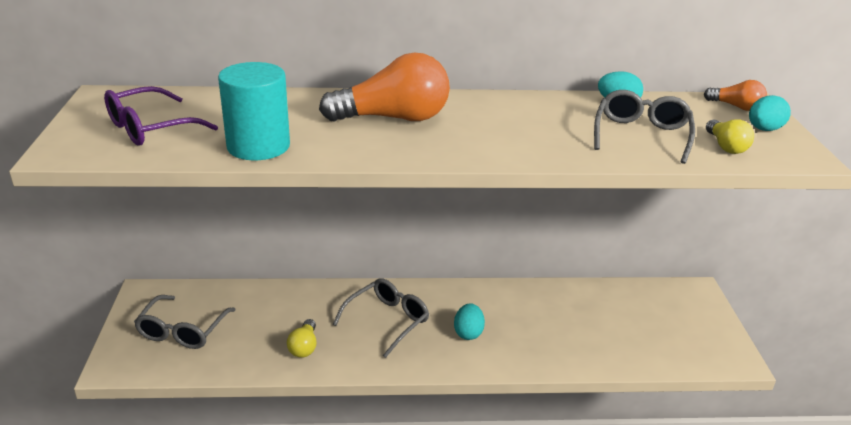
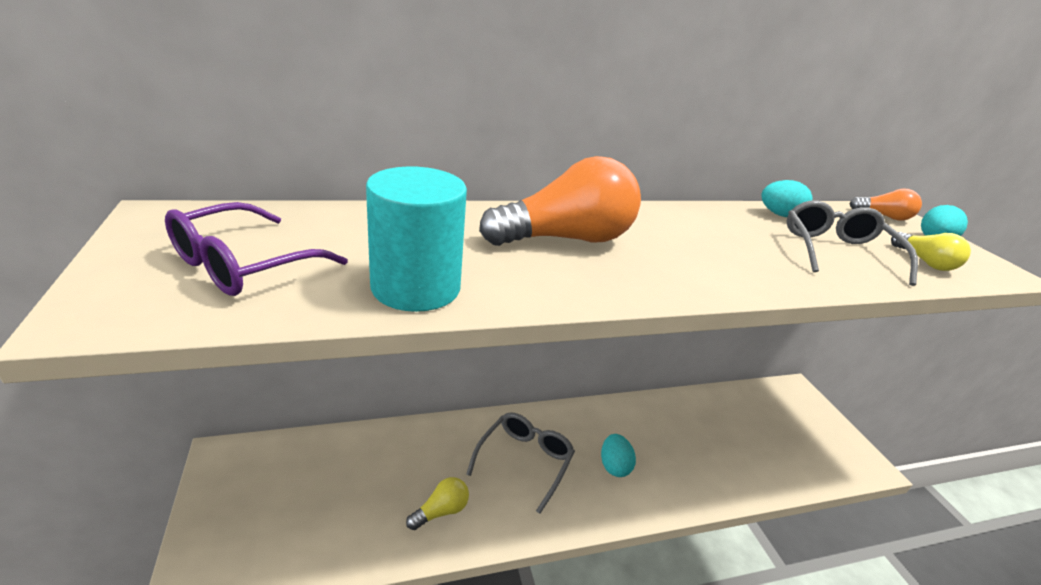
camera: 15 degrees left, 0 degrees up
grey glasses [134,295,236,349] -> none
yellow light bulb [287,319,316,358] -> yellow light bulb turned 120 degrees counterclockwise [406,477,469,530]

